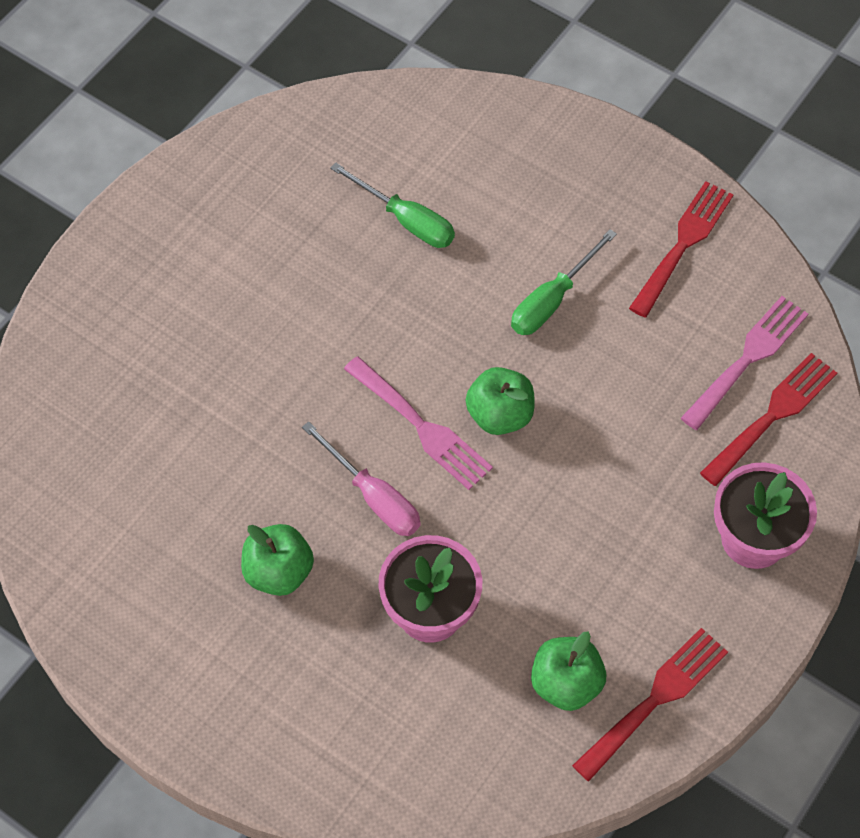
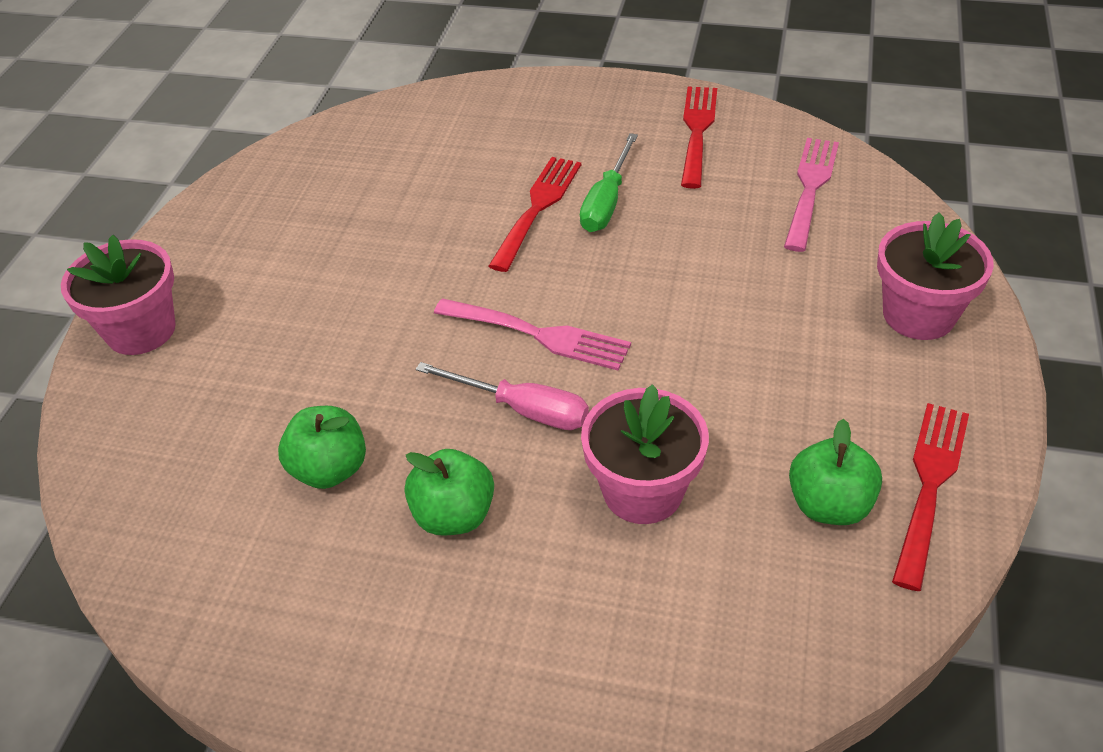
camera: 20 degrees left, 15 degrees down
green screwdriver [330,162,455,248] -> none
green apple [466,367,535,435] -> green apple moved to [278,406,366,489]
red fork [700,353,837,486] -> red fork moved to [489,157,581,272]
none -> pink flower pot [61,235,176,355]

